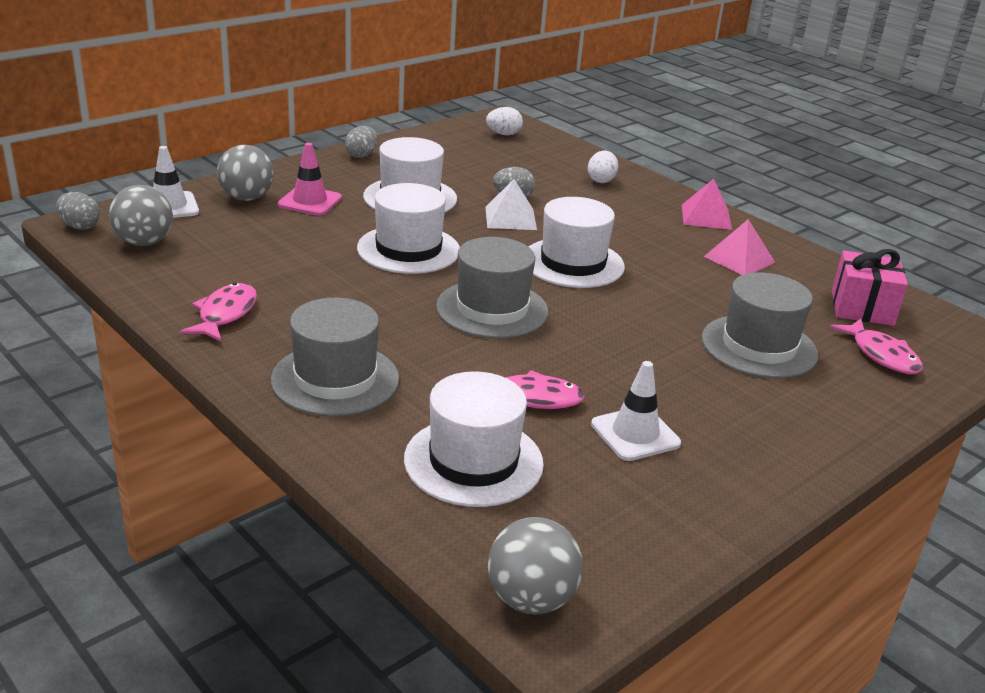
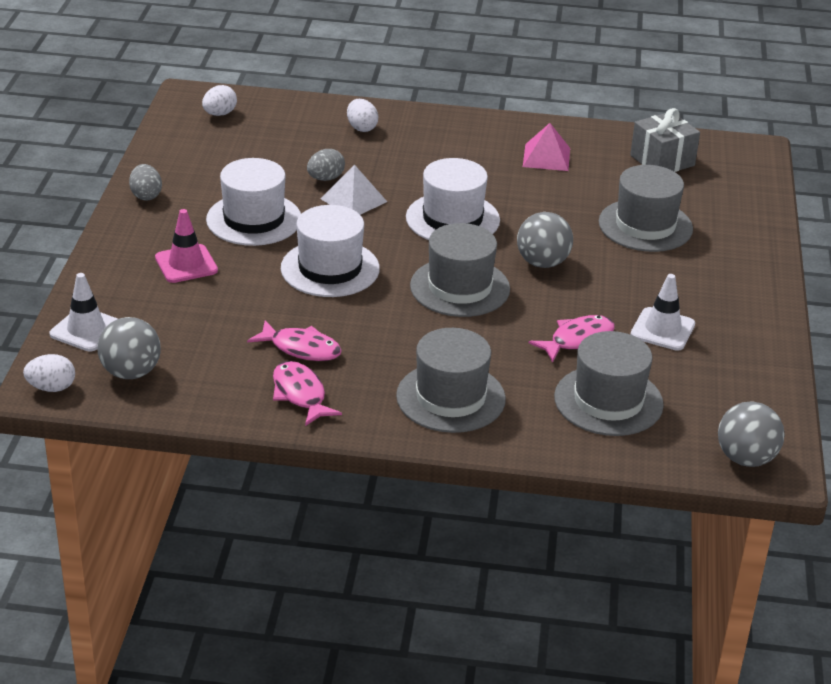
camera: 40 degrees left, 5 degrees up
grey egg [56,192,100,230] -> white egg [23,354,75,392]
grey ball [217,145,274,201] -> grey ball moved to [517,212,573,268]
white hat [404,371,544,507] -> grey hat [554,331,664,436]
pink pyramid [682,179,732,230] -> none
pink fish [830,318,923,375] -> pink fish moved to [247,320,342,361]
pink gift [832,249,908,326] -> grey gift [630,108,700,172]

